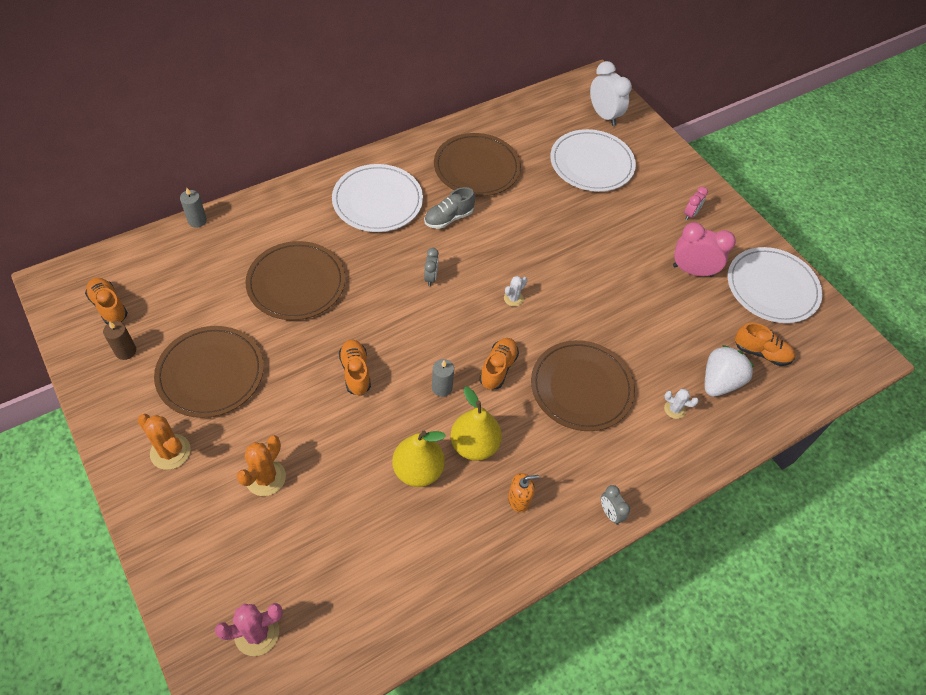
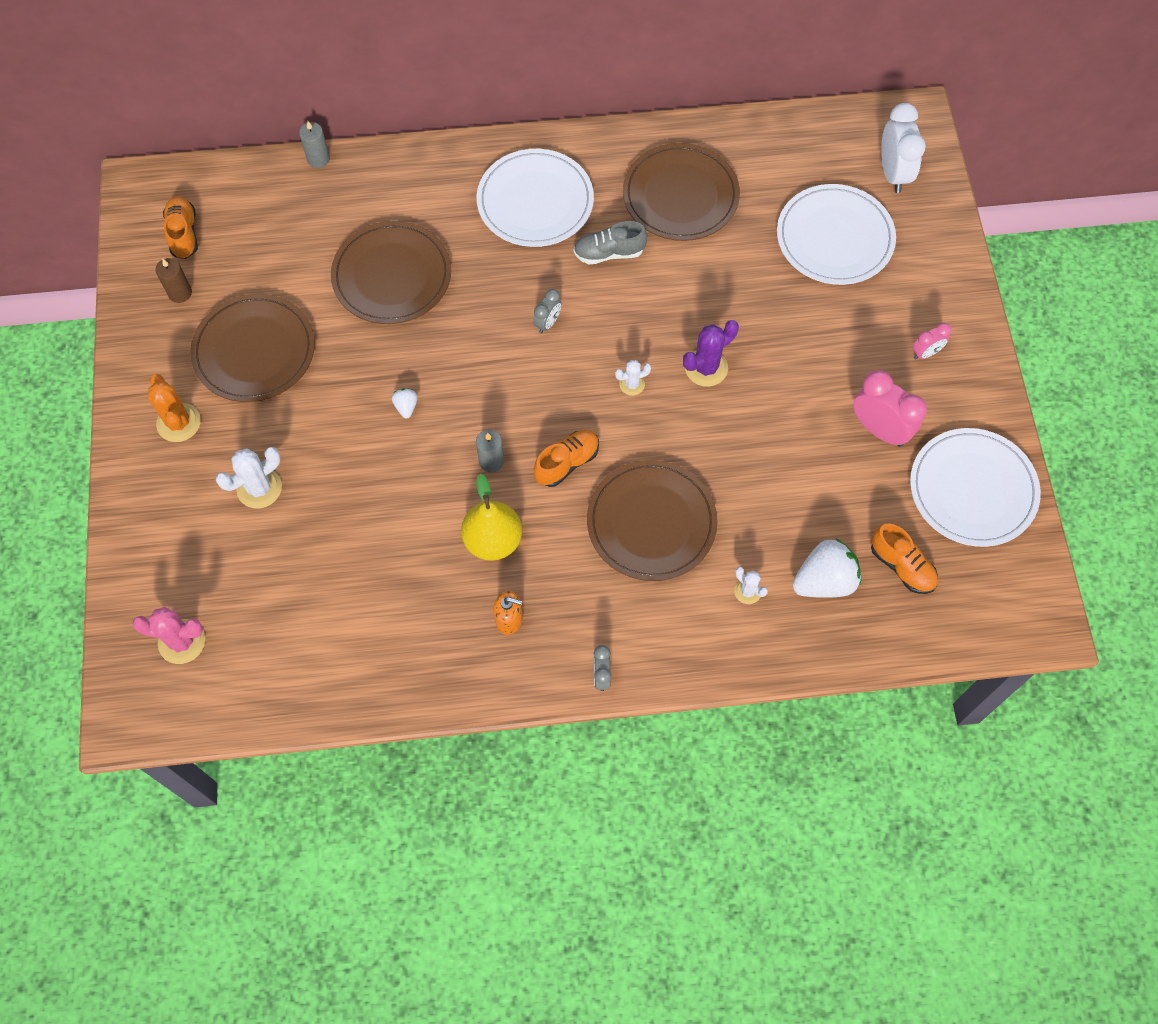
camera: 30 degrees right, 10 degrees up
orange cactus [237,435,286,496] -> white cactus [216,447,282,508]
orange shoe [339,340,371,396] -> white strawberry [392,388,418,418]
yellow pear [392,431,446,487] -> none
none -> purple cactus [683,320,739,387]

